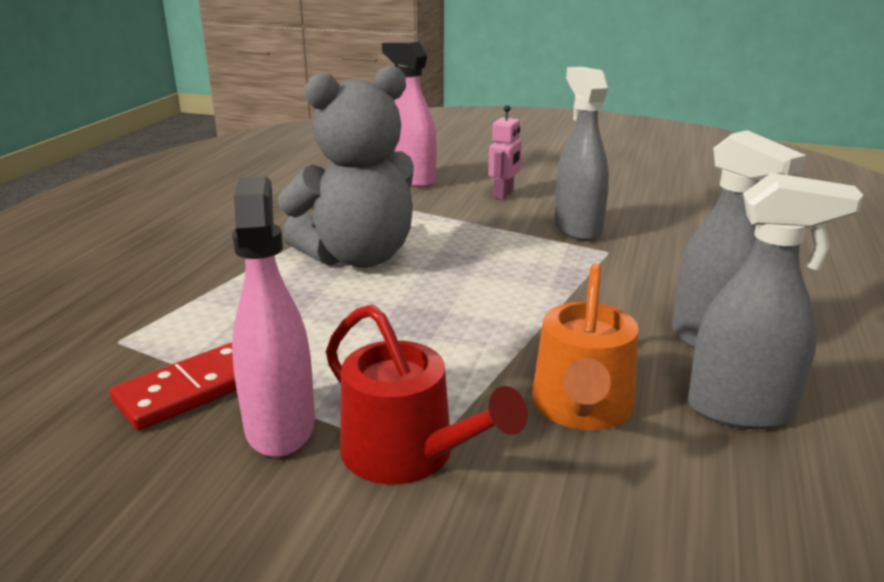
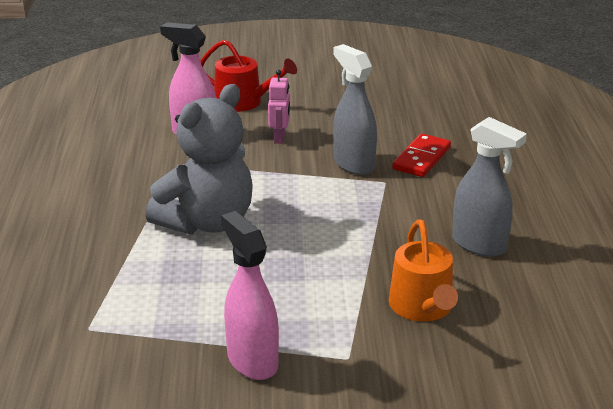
camera: 20 degrees left, 5 degrees up
red domino [110,343,237,430] -> red domino moved to [392,133,451,177]
red watering can [326,304,528,484] -> red watering can moved to [200,40,297,112]
grey spray bottle [688,173,863,429] -> none

